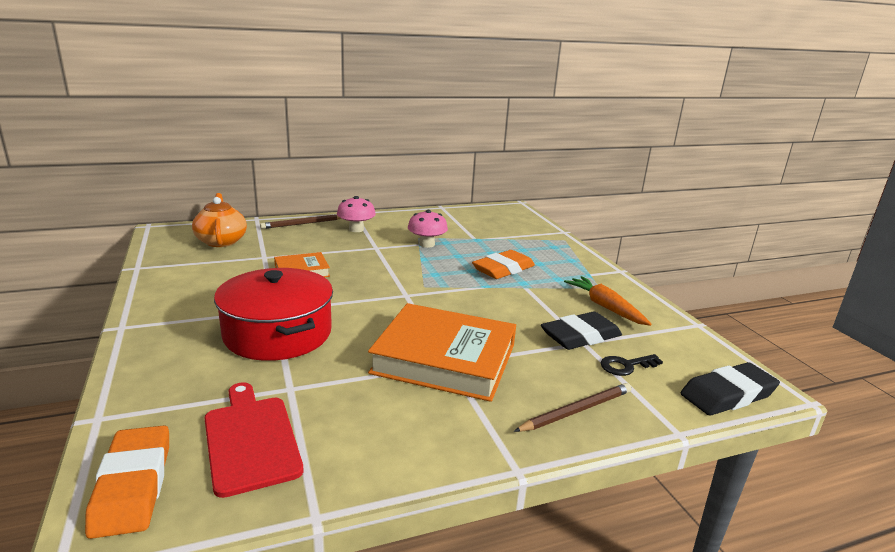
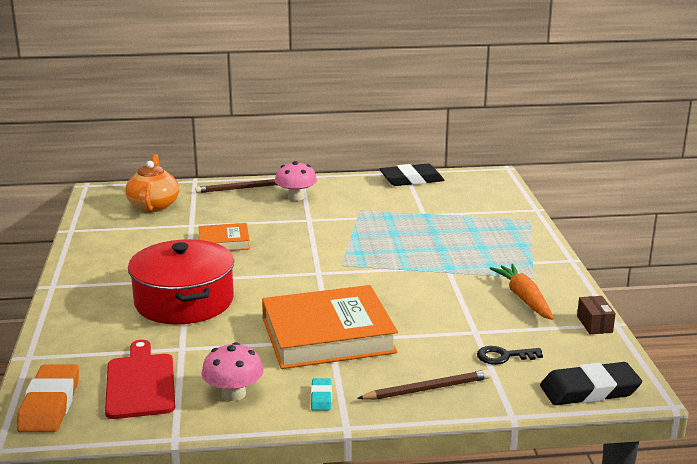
camera: 15 degrees right, 0 degrees up
orange book [368,303,516,402] -> orange book turned 45 degrees counterclockwise [262,285,398,369]
pink mushroom [408,210,448,248] -> pink mushroom moved to [202,342,264,401]
orange eraser [472,250,535,279] -> none
black eraser [541,311,622,350] -> black eraser moved to [379,164,444,186]
none -> turquoise eraser [311,378,332,411]
none -> brown box [577,296,616,334]

